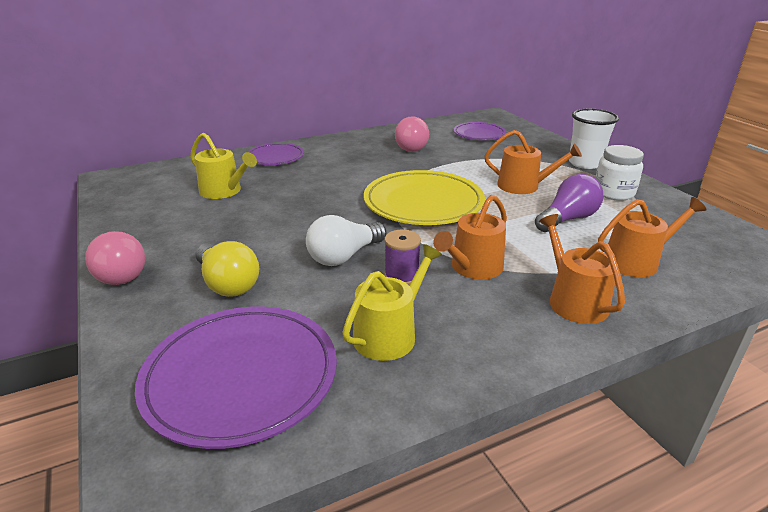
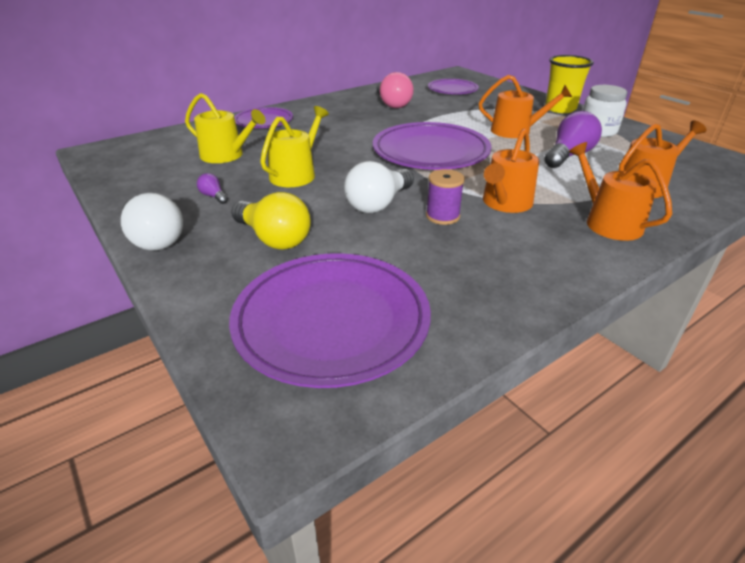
camera: 10 degrees left, 5 degrees up
pink light bulb [85,231,145,285] -> white light bulb [121,193,183,251]
yellow watering can [342,244,442,361] -> yellow watering can moved to [260,106,329,187]
yellow plate [364,170,485,225] -> purple plate [373,122,492,170]
white cup [569,109,619,169] -> yellow cup [545,55,594,113]
none -> purple light bulb [197,173,228,204]

